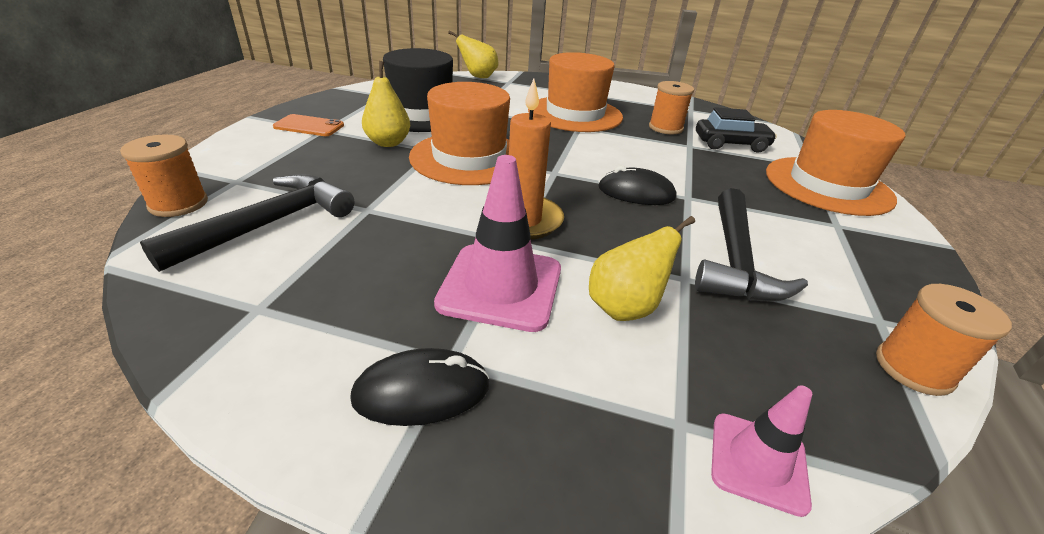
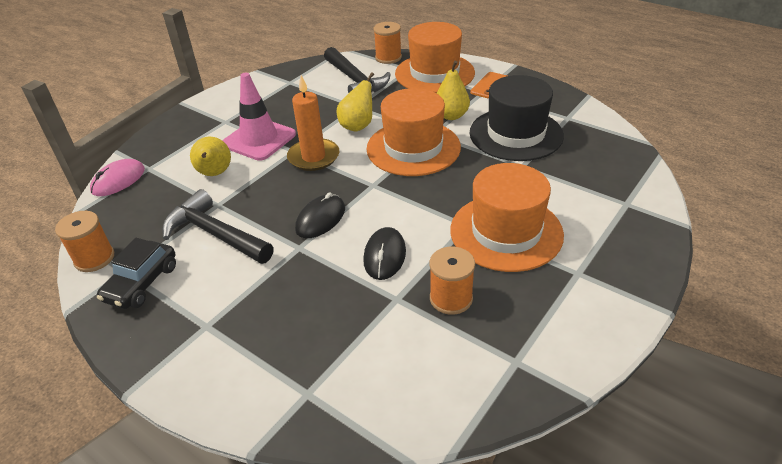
camera: 115 degrees right, 5 degrees up
black mouse [350,348,490,426] -> black mouse moved to [363,227,406,280]
yellow pear [448,30,498,78] -> yellow pear moved to [337,72,374,132]
black car [696,107,777,153] -> black car moved to [97,238,176,309]
pink traffic cone [711,385,812,517] -> pink mouse [90,159,145,196]
orange hat [766,110,905,216] -> orange hat moved to [395,22,475,93]

